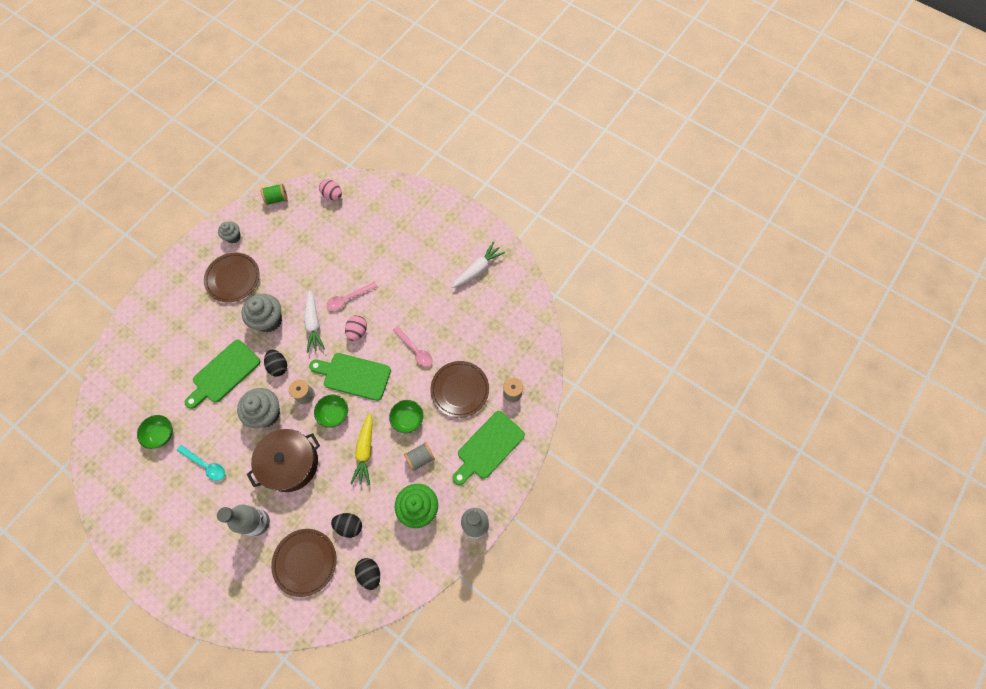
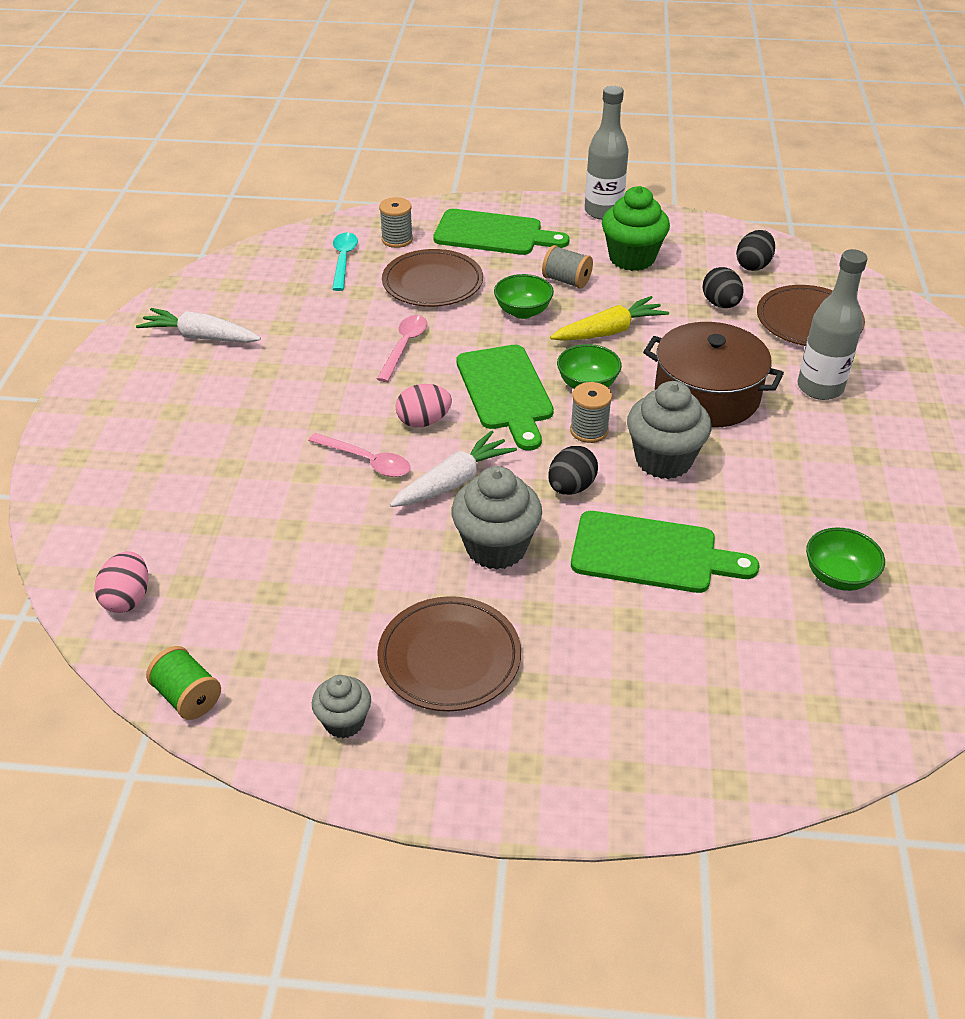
camera: 120 degrees left, 25 degrees down
turquoise spoon [177,445,225,481] -> turquoise spoon moved to [332,233,358,291]

